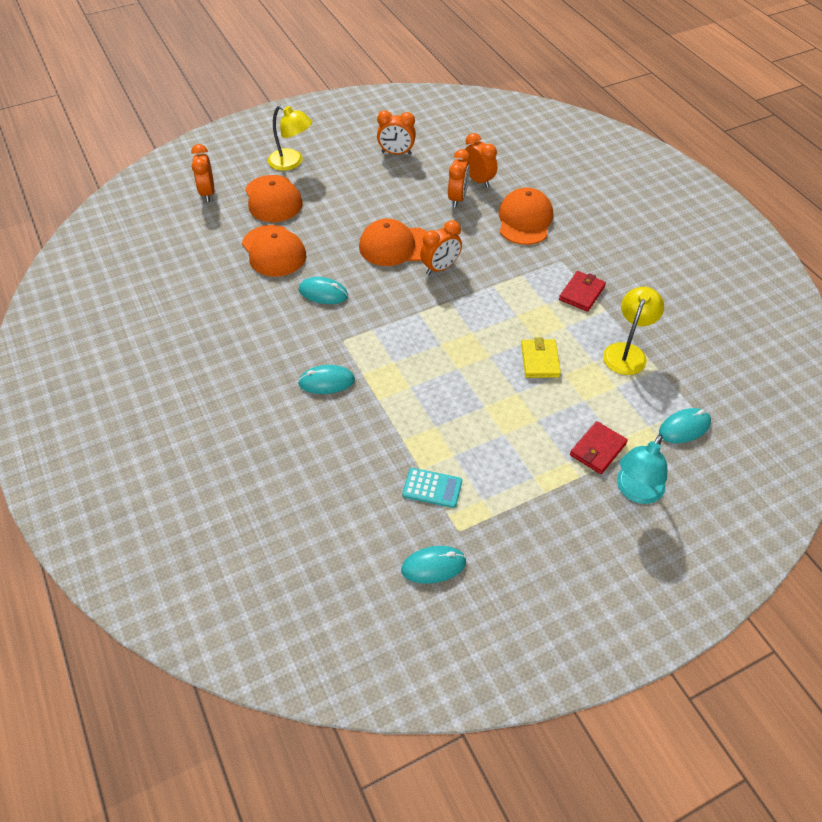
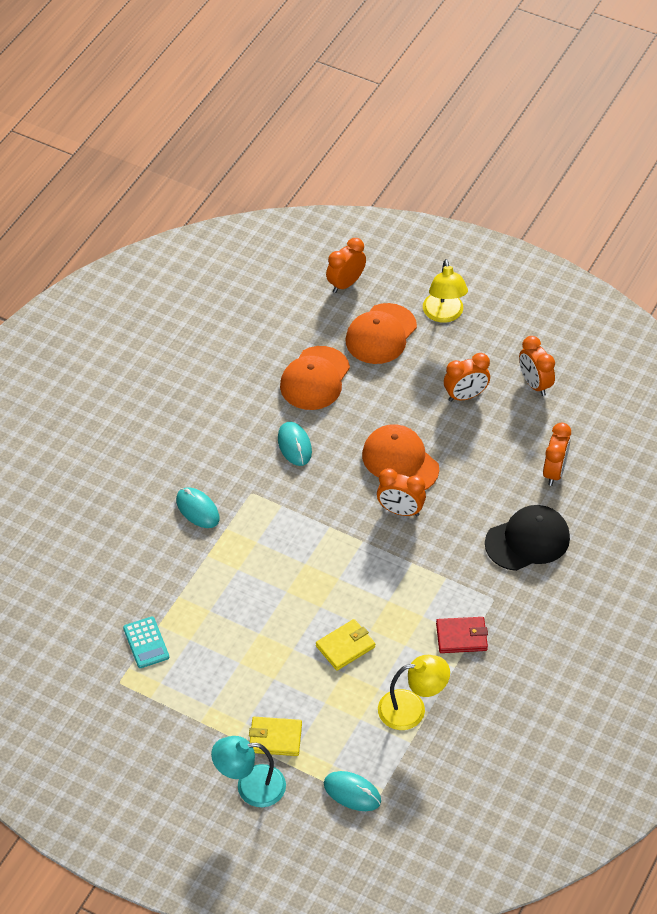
camera: 55 degrees right, 0 degrees up
turquoise mouse [401,546,466,584] -> none
orange clock [448,149,470,208] -> orange clock moved to [444,353,490,402]
orange cap [499,188,553,245] -> black cap [485,505,570,571]
red wallet [570,421,628,474] -> yellow wallet [249,717,302,756]

